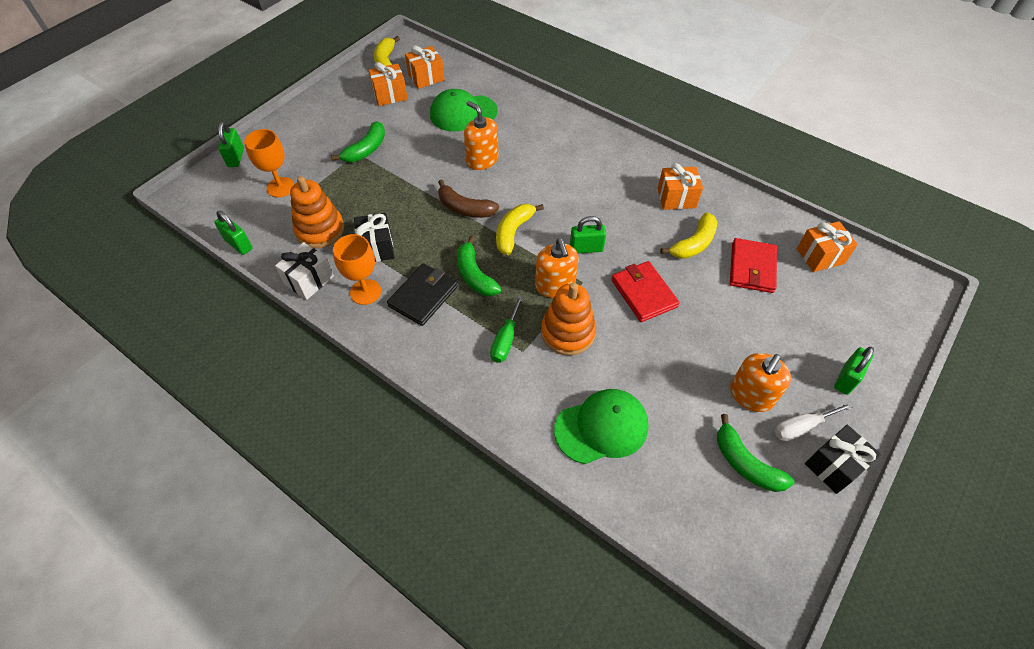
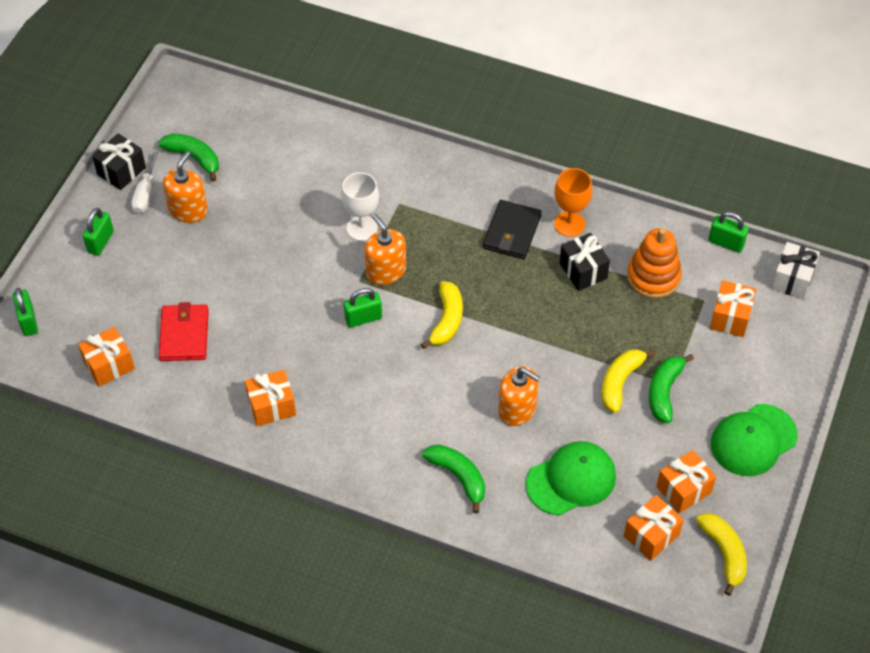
camera: 165 degrees right, 0 degrees up
green padlock [218,122,244,167] -> green padlock moved to [13,288,38,336]
orange goblet [244,129,294,197] -> orange gift [710,280,756,337]
white gift [275,242,334,300] -> white gift moved to [771,242,820,299]
brown banana [438,179,499,218] -> none
green banana [457,236,502,296] -> green banana moved to [422,445,485,513]
green screwdriver [490,295,523,363] -> none
orange stacking toy [541,283,596,356] -> white goblet [341,172,379,241]
green cap [554,389,649,464] -> green cap moved to [711,404,798,476]
red wallet [611,261,680,322] -> none
yellow banana [660,212,717,259] -> yellow banana moved to [602,349,656,413]
white screwdriver [774,402,853,441] -> white screwdriver turned 135 degrees clockwise [131,151,158,214]

